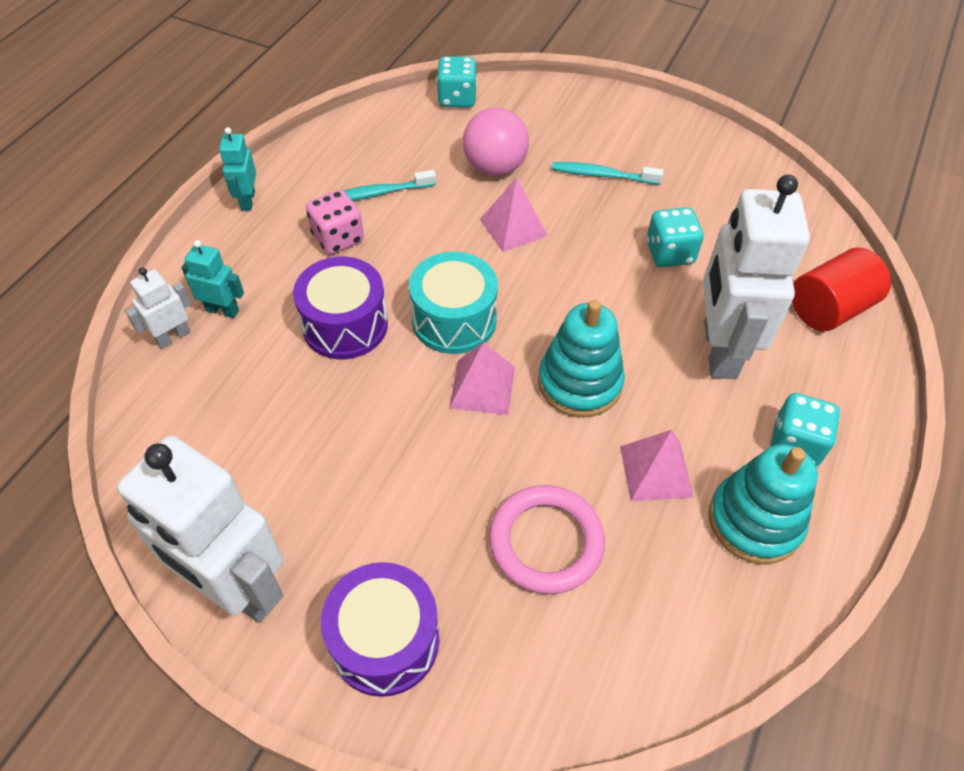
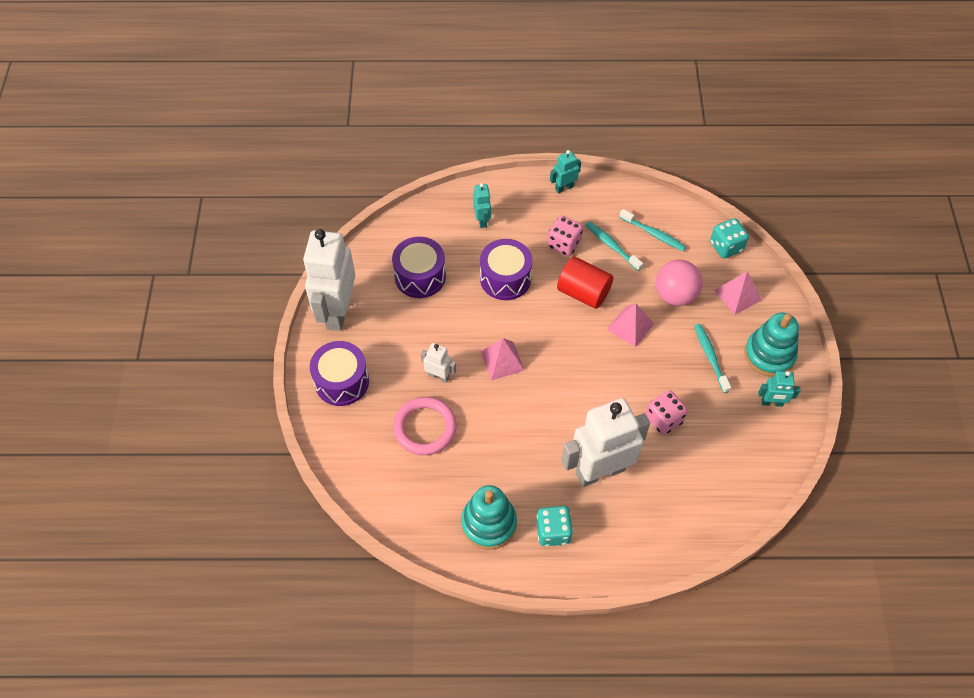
camera: 65 degrees right, 5 degrees up
white robot [126,267,191,348] -> white robot moved to [421,343,456,383]
turquoise drum [409,252,498,354] -> none
turquoise stacking toy [538,300,625,418] -> turquoise stacking toy moved to [744,313,799,376]
pink pyramid [620,430,694,501] -> pink pyramid moved to [714,271,762,315]
turquoise dice [646,207,703,267] -> pink dice [646,390,688,435]
red cylinder [792,248,891,331] -> red cylinder moved to [557,257,613,309]
none -> purple drum [392,237,446,298]
none -> turquoise toothbrush [619,209,686,251]
none -> turquoise robot [758,371,800,407]

